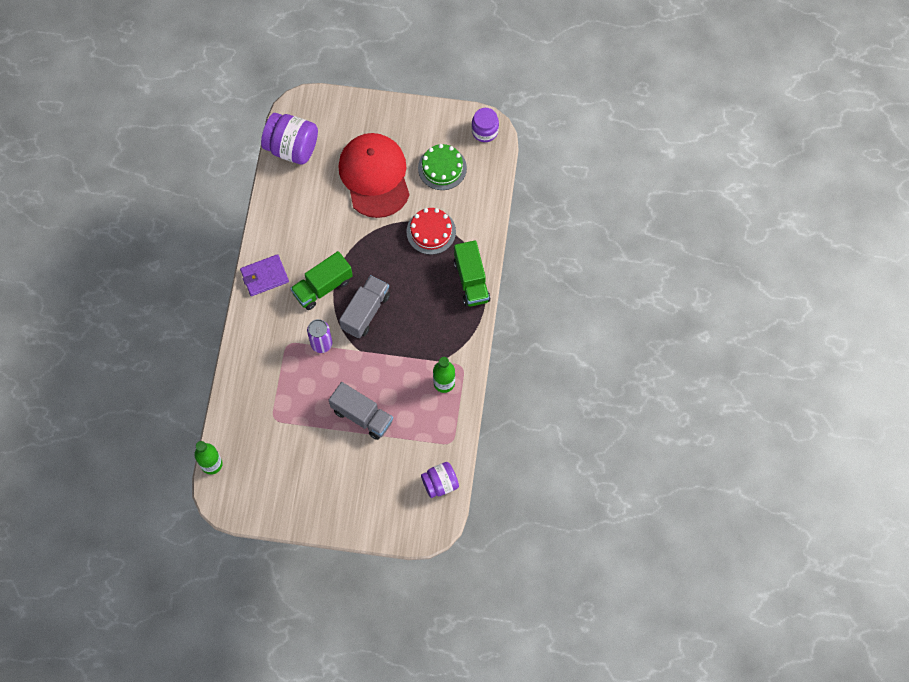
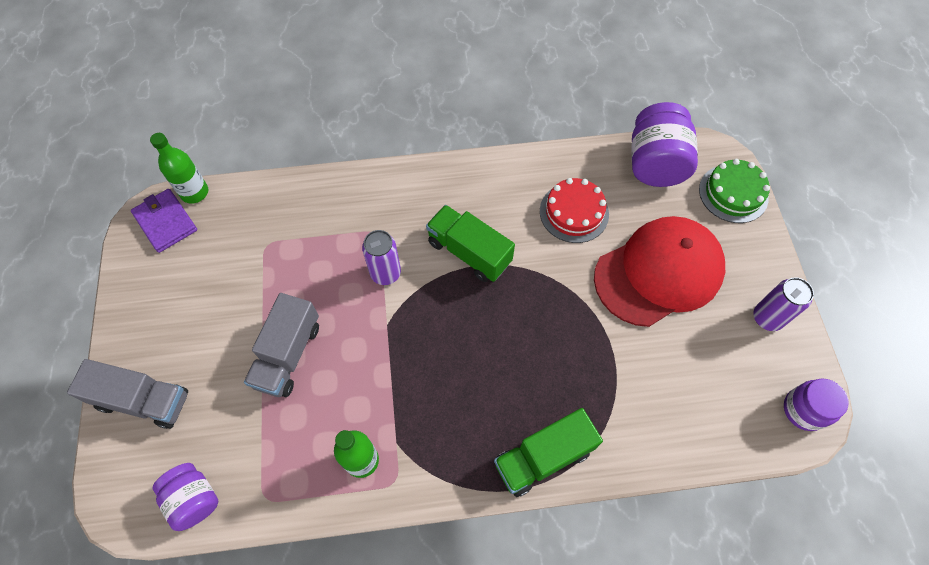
camera: 75 degrees right, 5 degrees down
purple wallet [240,254,289,296] -> purple wallet moved to [131,189,197,253]
grey truck [339,275,390,338] -> grey truck moved to [67,359,188,429]
red cake [406,208,456,255] -> red cake moved to [540,178,609,243]
green cake [418,144,467,190] -> green cake moved to [699,159,770,223]
none -> purple can [753,277,814,331]

